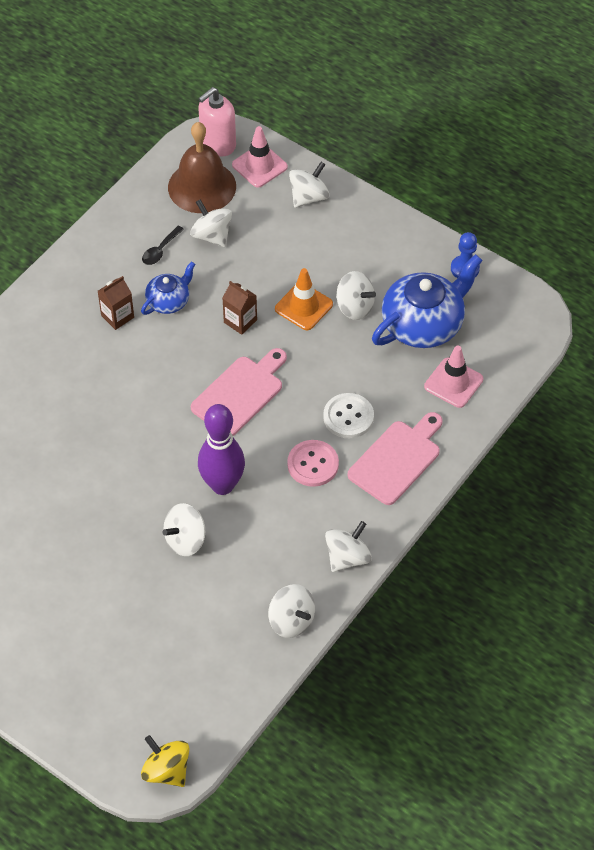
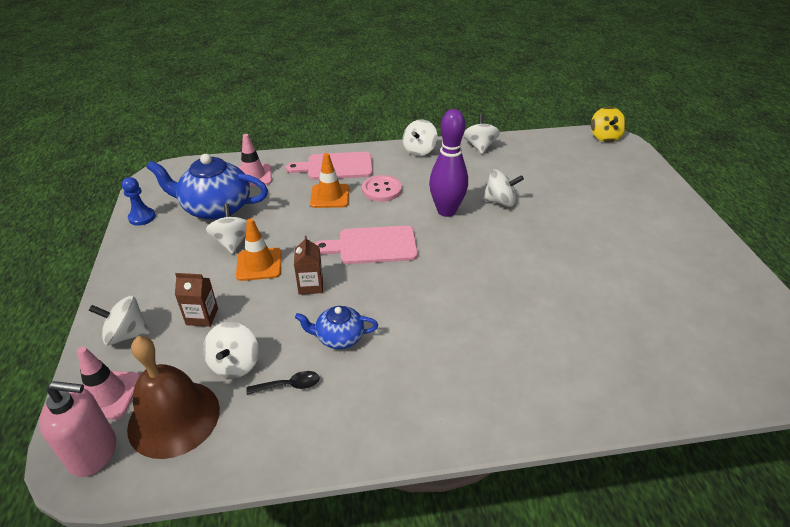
camera: 135 degrees left, 15 degrees down
brown carton [98,276,134,330] -> brown carton moved to [175,273,218,327]
white button [323,393,374,438] -> orange traffic cone [310,153,349,208]
white spinning top [325,521,372,572] -> white spinning top turned 60 degrees counterclockwise [403,119,437,156]

